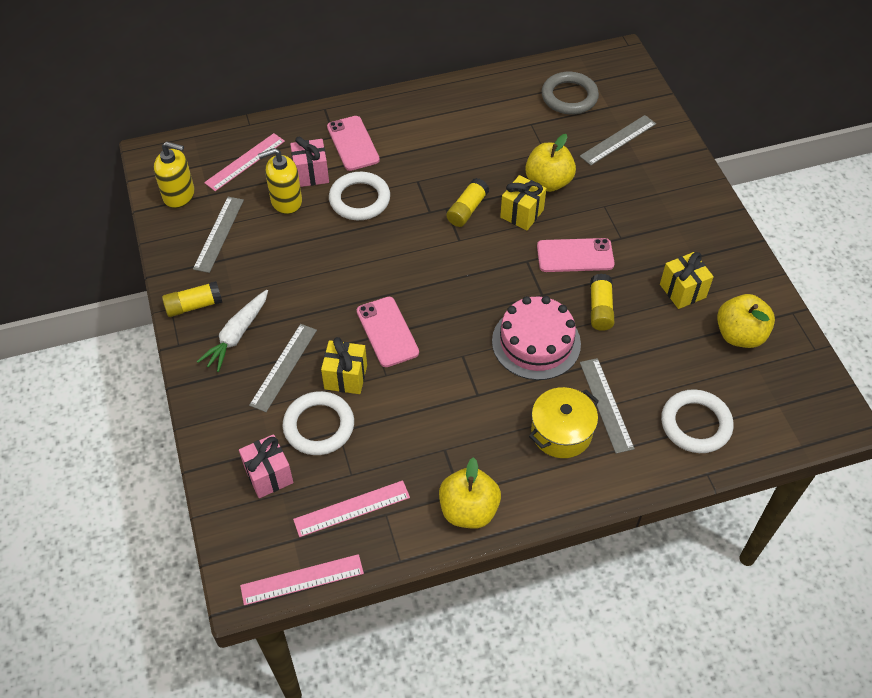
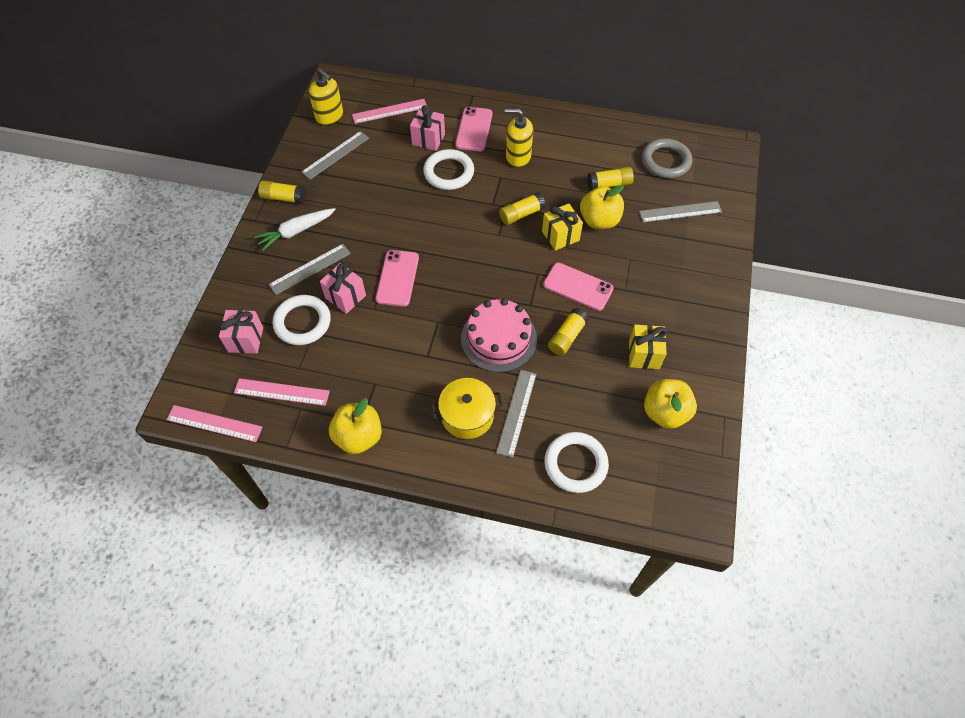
camera: 30 degrees right, 5 degrees up
yellow soap dispenser [258,148,302,214] -> yellow soap dispenser moved to [505,109,533,167]
yellow gift [321,337,367,394] -> pink gift [320,263,366,314]
none -> yellow glue stick [587,167,634,190]

